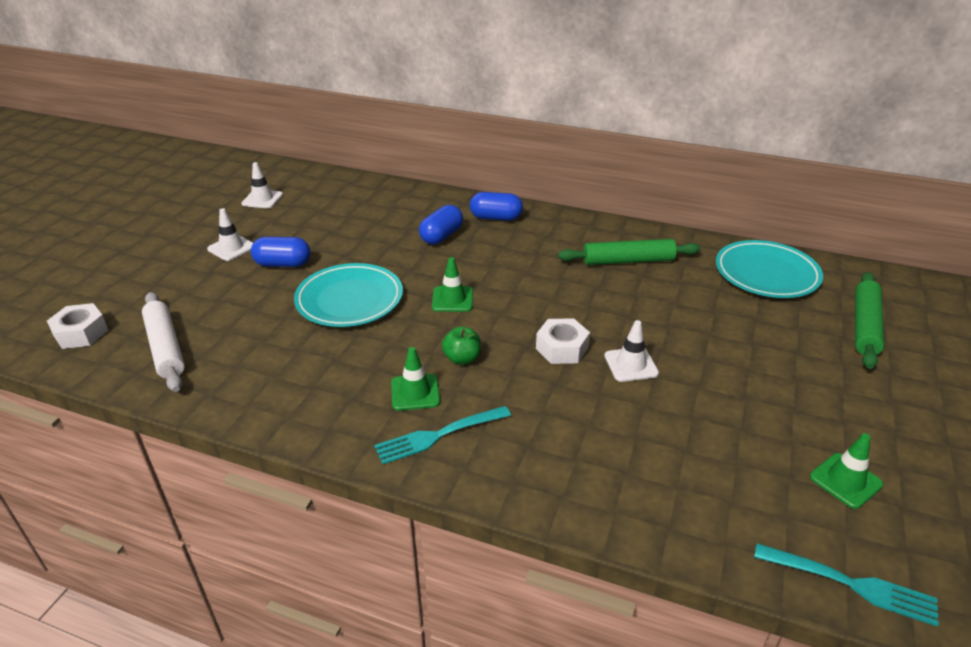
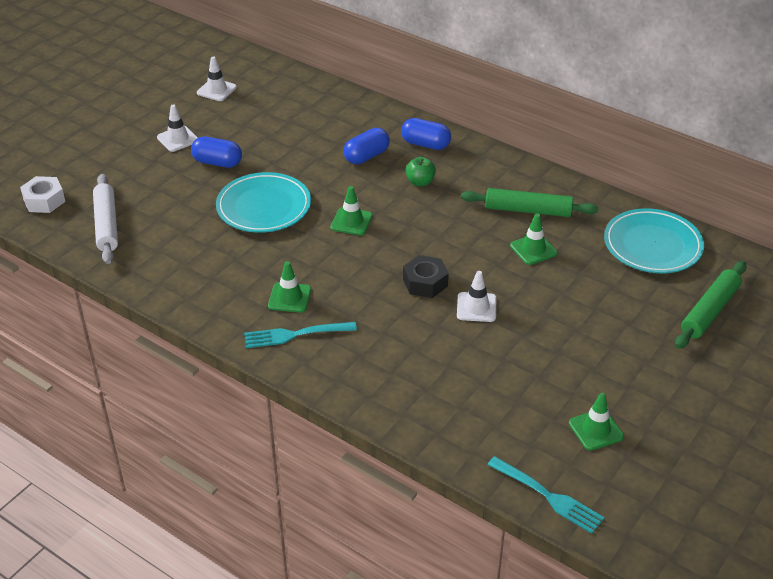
camera: 15 degrees right, 5 degrees up
green apple [442,327,481,365] -> green apple moved to [405,157,436,186]
white nut [536,318,590,364] -> black nut [403,255,449,298]
none -> green traffic cone [510,213,557,265]

